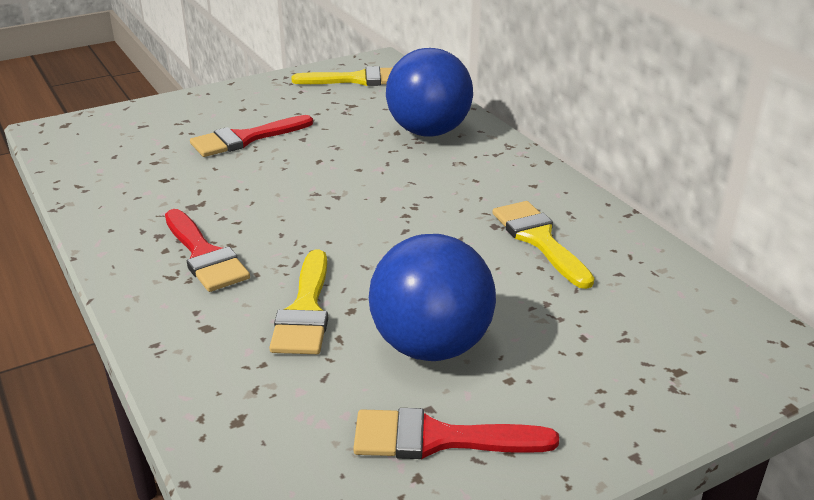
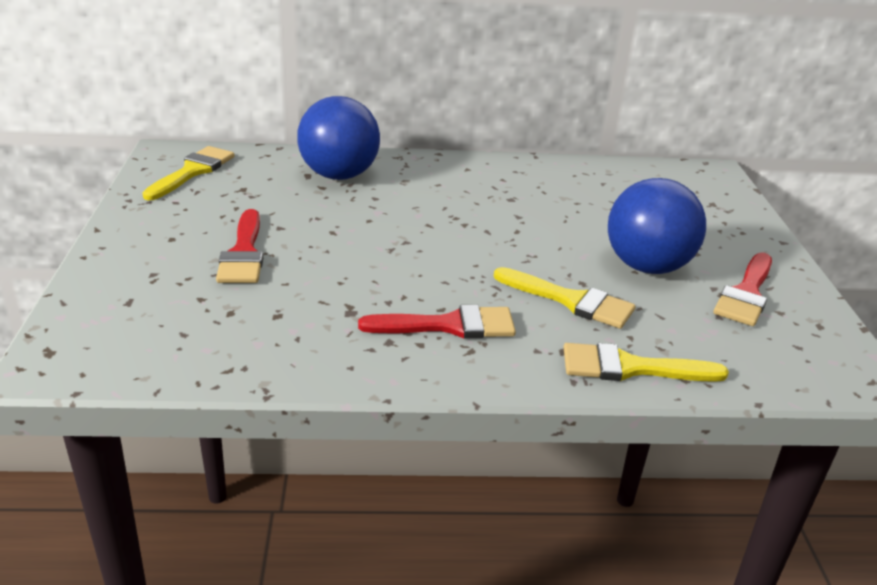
camera: 65 degrees left, 0 degrees up
yellow brush [492,201,595,289] -> yellow brush moved to [564,343,729,382]

